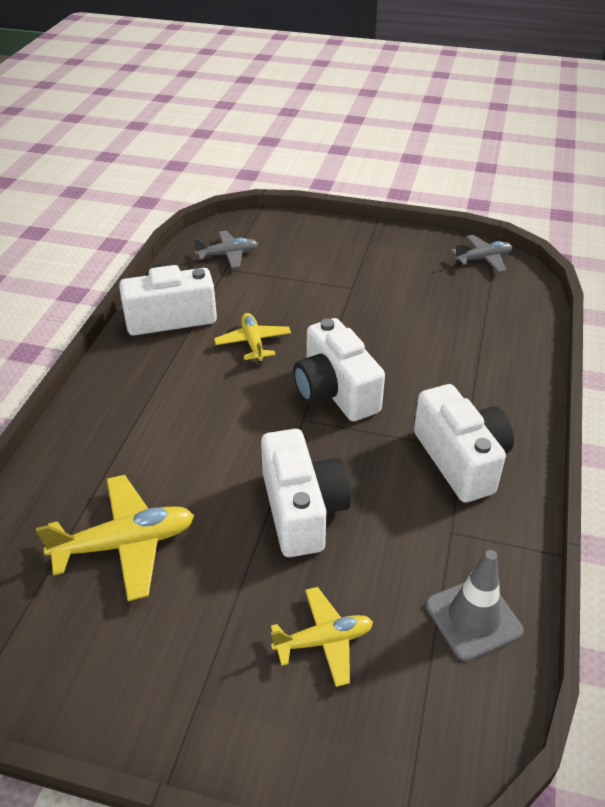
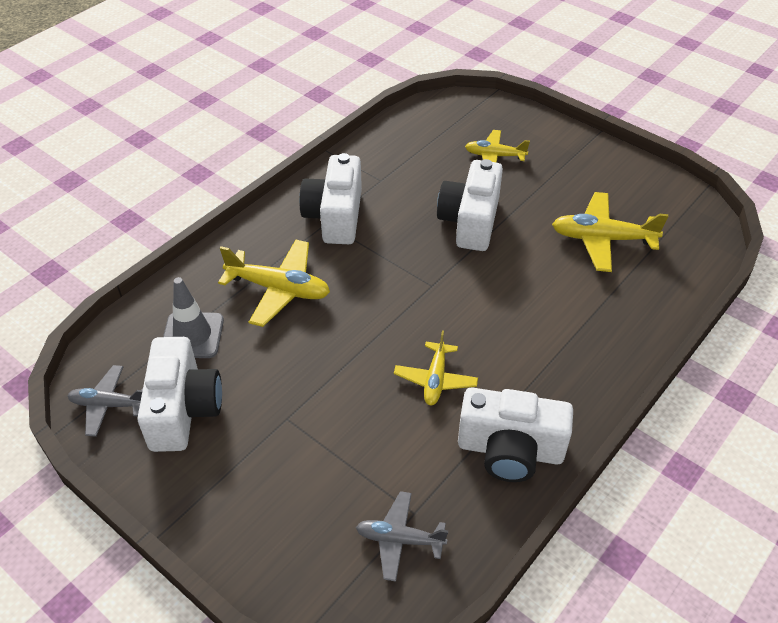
camera: 155 degrees left, 5 degrees up
white camera [293,318,385,421] -> white camera moved to [137,337,222,452]
grey traffic cone [426,550,524,661] -> grey traffic cone moved to [163,277,224,358]
none -> yellow plane [218,240,330,327]

